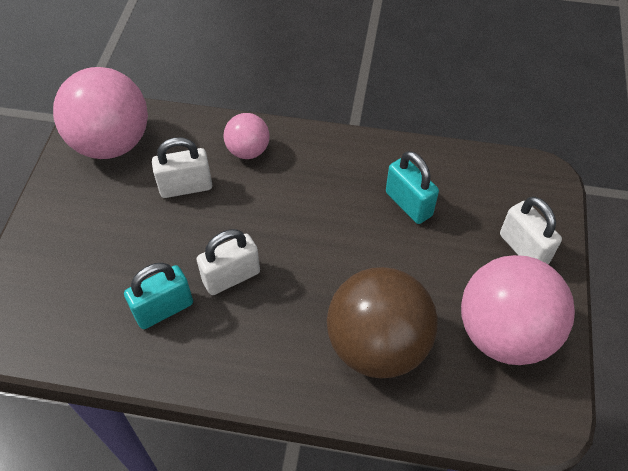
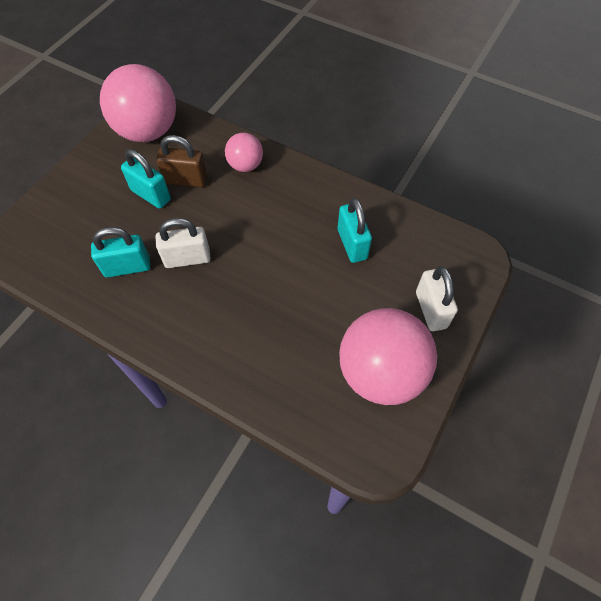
camera: 20 degrees right, 5 degrees up
white padlock [152,137,212,198] -> brown padlock [156,135,207,187]
brown ball [327,267,438,378] -> none
none -> turquoise padlock [121,149,171,209]

